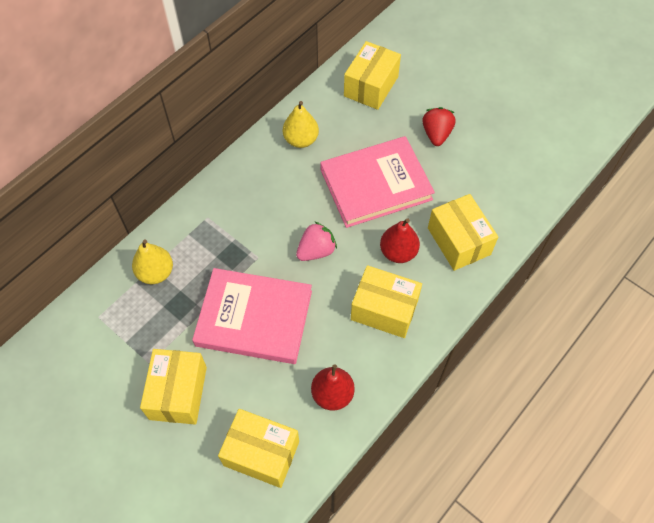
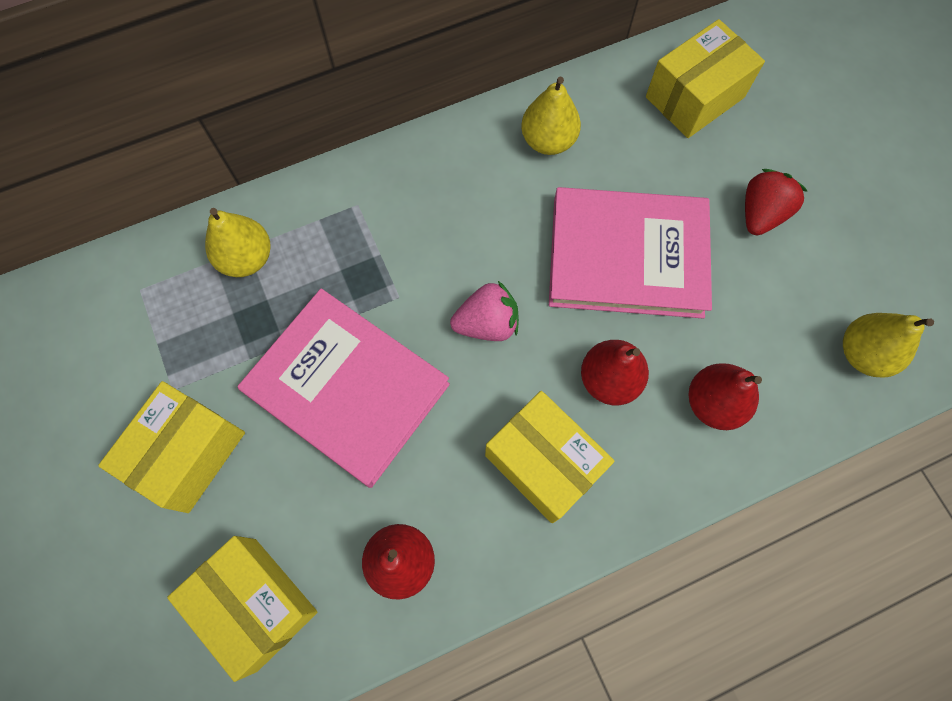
camera: 25 degrees right, 10 degrees up
yellow box [428,194,498,271] -> red pear [689,363,762,430]
none -> yellow pear [843,313,934,378]

